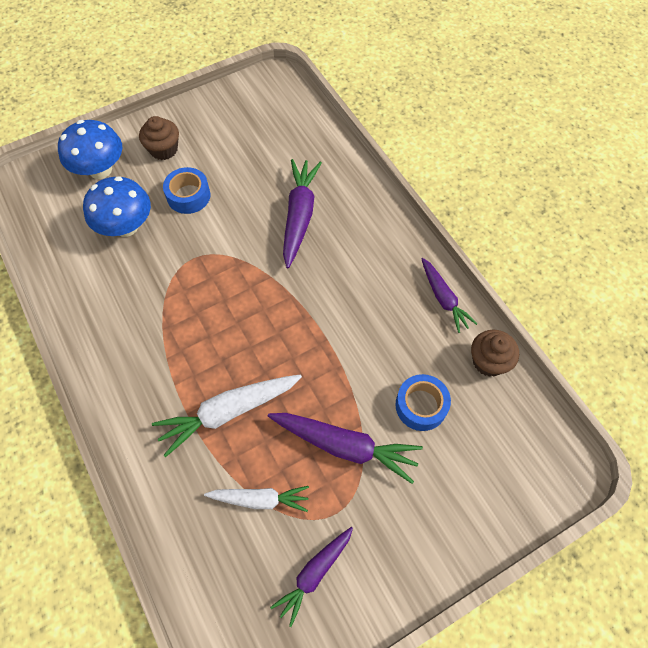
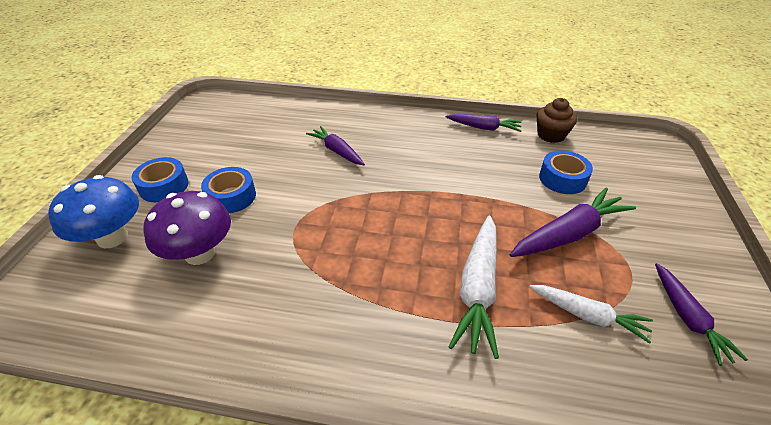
camera: 50 degrees left, 20 degrees down
blue mushroom [83,176,151,237] -> purple mushroom [144,191,231,265]
brown cupcake [139,116,179,160] -> blue tape [131,157,189,202]
white carrot [204,486,309,512] -> white carrot turned 75 degrees clockwise [529,285,653,344]
purple carrot [283,159,322,268] -> purple carrot [306,126,365,165], size x0.64

